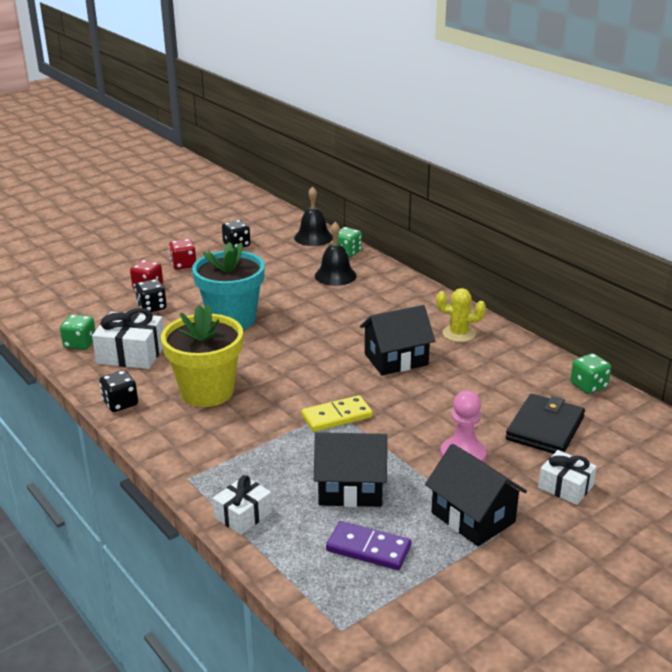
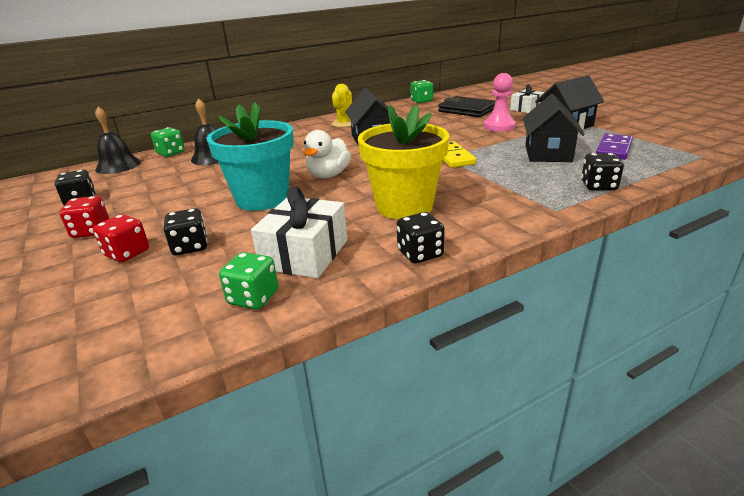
camera: 80 degrees left, 0 degrees up
white gift [213,475,272,535] -> black dice [581,153,624,190]
none -> white duck [303,130,351,179]

